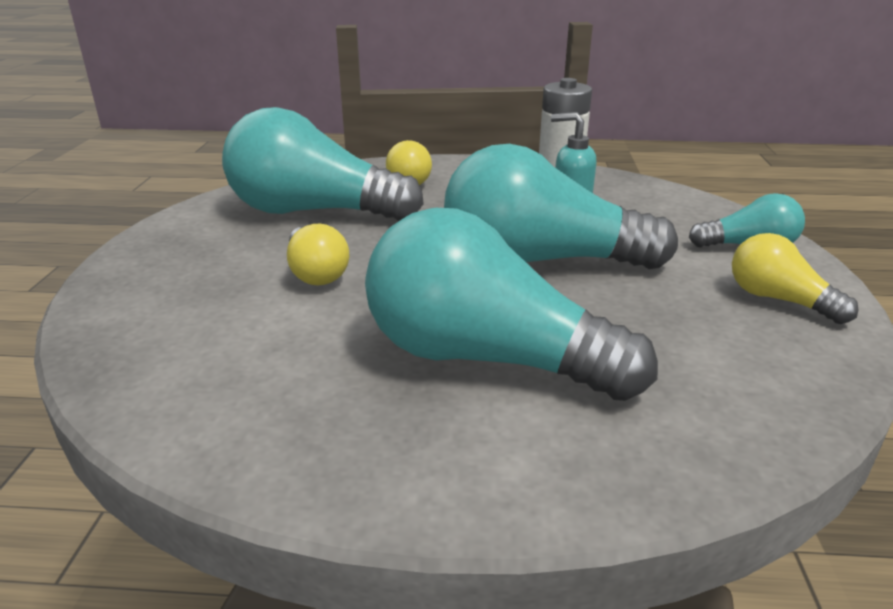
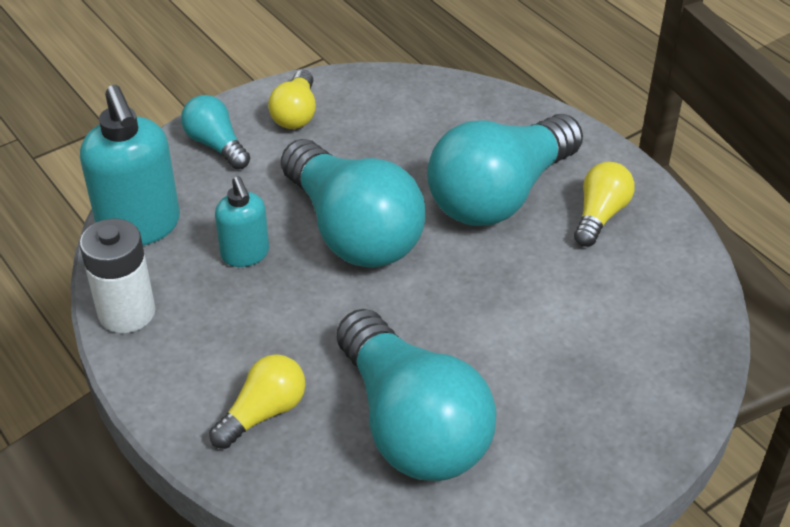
camera: 130 degrees left, 15 degrees up
yellow light bulb [287,224,349,286] -> yellow light bulb moved to [574,162,635,247]
turquoise light bulb [365,208,658,401] -> turquoise light bulb turned 60 degrees clockwise [427,114,583,226]
none -> turquoise soap dispenser [80,85,180,246]

